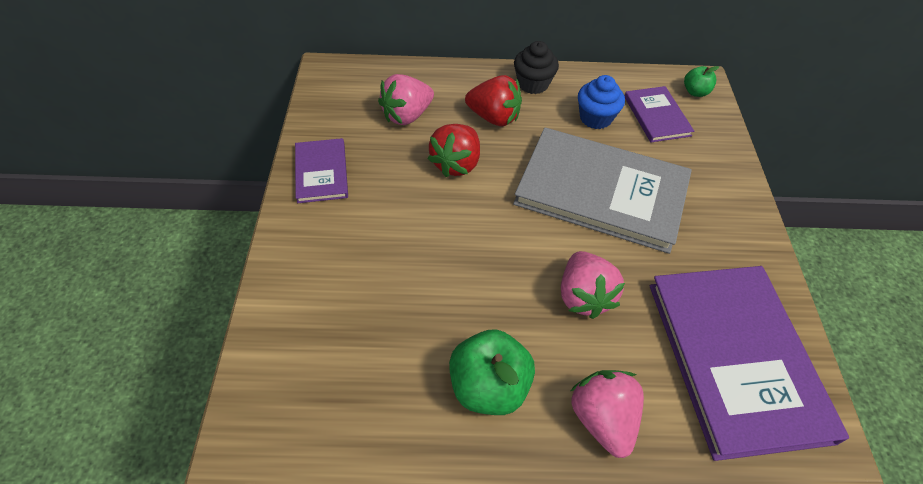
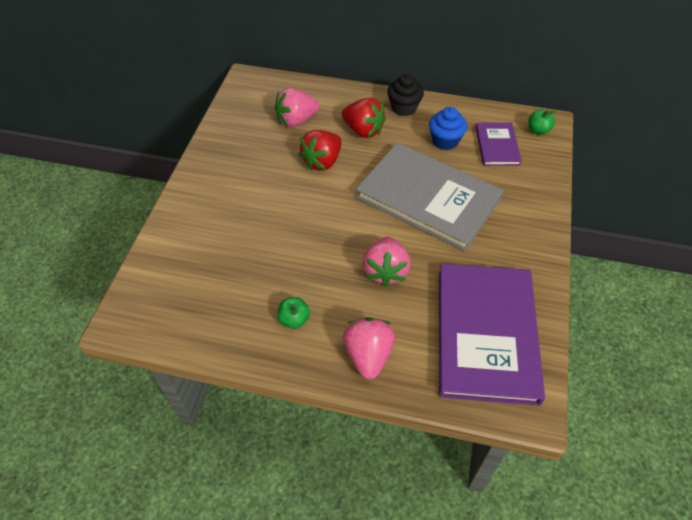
camera: 15 degrees right, 0 degrees up
purple book [295,138,348,203] -> none
green apple [449,329,535,415] -> green apple [278,297,310,329], size x0.54

